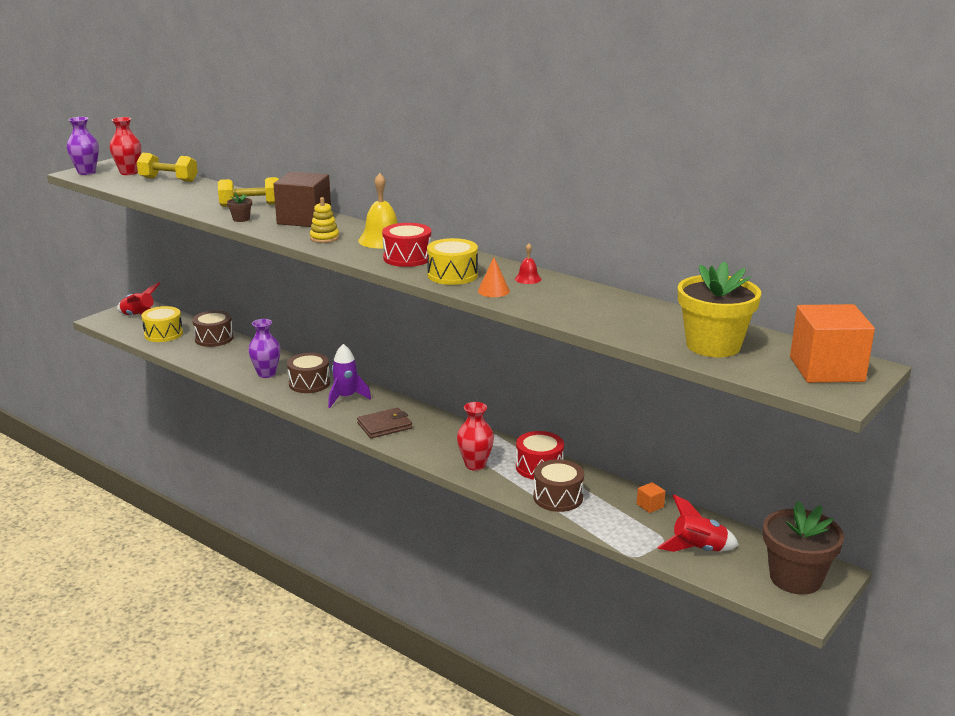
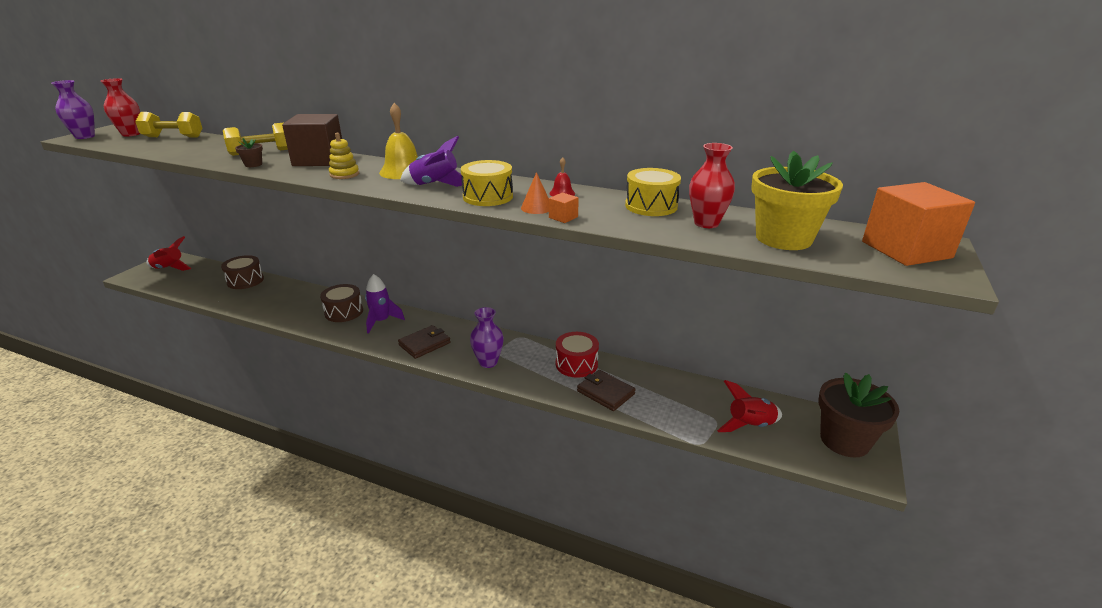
camera: 15 degrees left, 5 degrees up
yellow drum [141,306,183,342] -> yellow drum moved to [625,168,681,216]
purple vase [248,319,280,378] -> purple vase moved to [470,307,504,368]
red drum [382,223,431,267] -> purple rocket [400,136,464,187]
red vase [457,402,494,471] -> red vase moved to [689,143,735,228]
brown drum [533,459,584,512] -> brown wallet [577,370,636,411]
orange cube [637,482,665,513] -> orange cube moved to [549,193,579,223]

